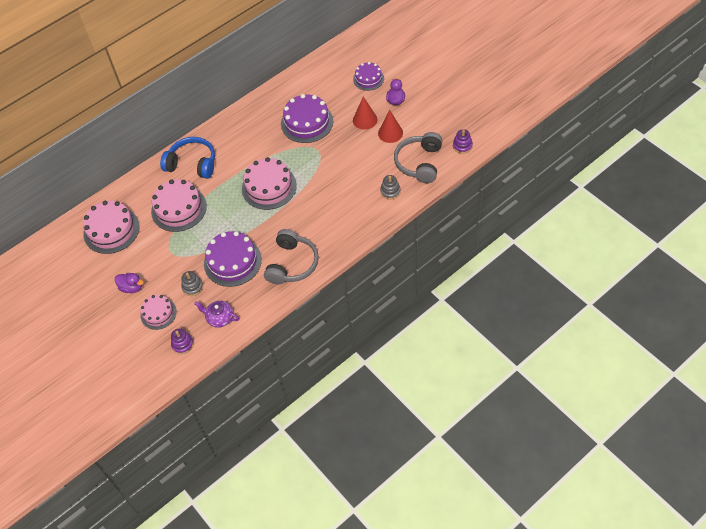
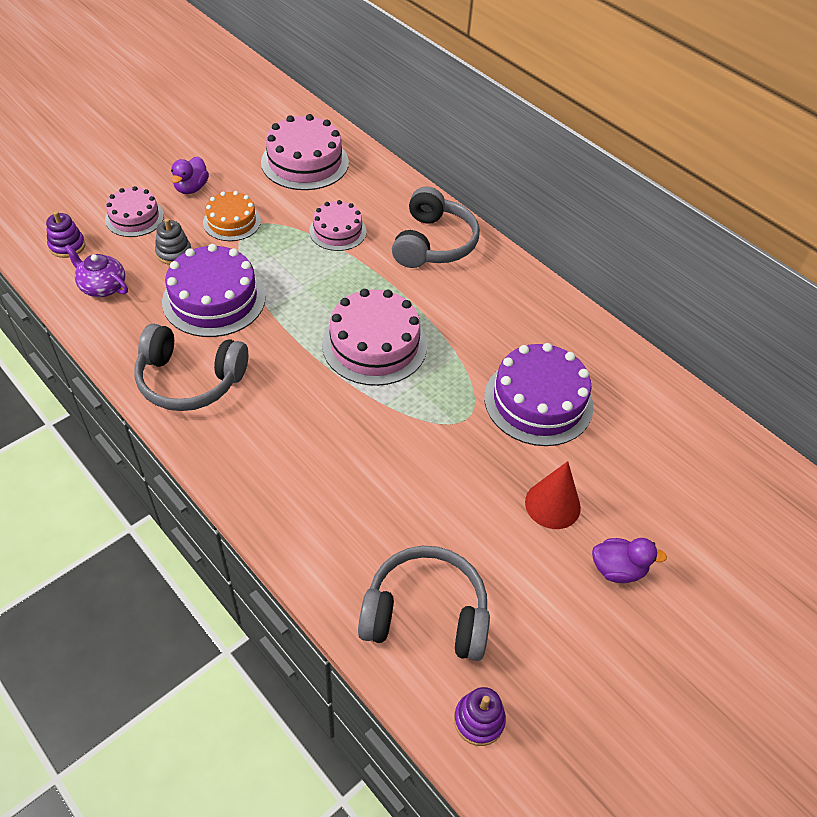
camera: 80 degrees right, 5 degrees down
pink cake [151,179,207,232] -> pink cake [309,200,366,251], size x0.61
blue headphones [160,137,215,179] -> grey headphones [392,186,480,268]
purple teapot [194,301,239,328] -> purple teapot turned 75 degrees counterclockwise [64,245,128,297]
purple cake [353,62,384,91] -> none
red cone [378,110,403,143] -> none
grey stacking toy [380,175,401,200] -> none
none -> orange cake [203,191,261,241]

